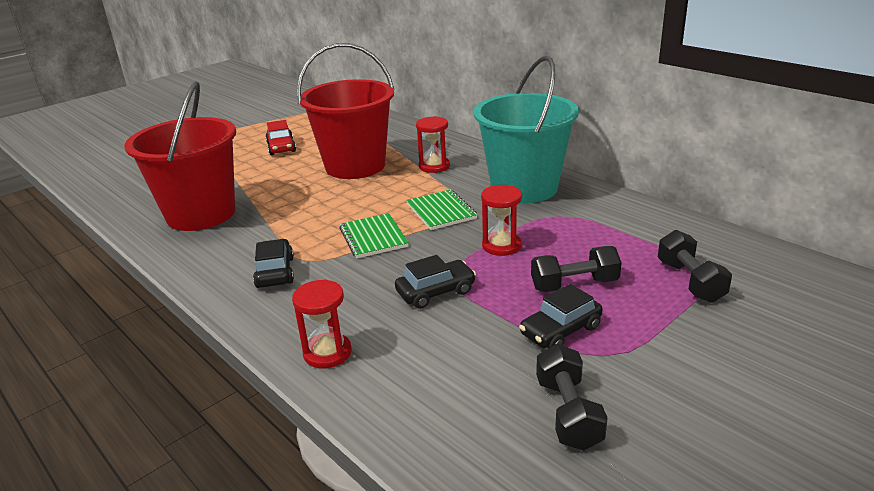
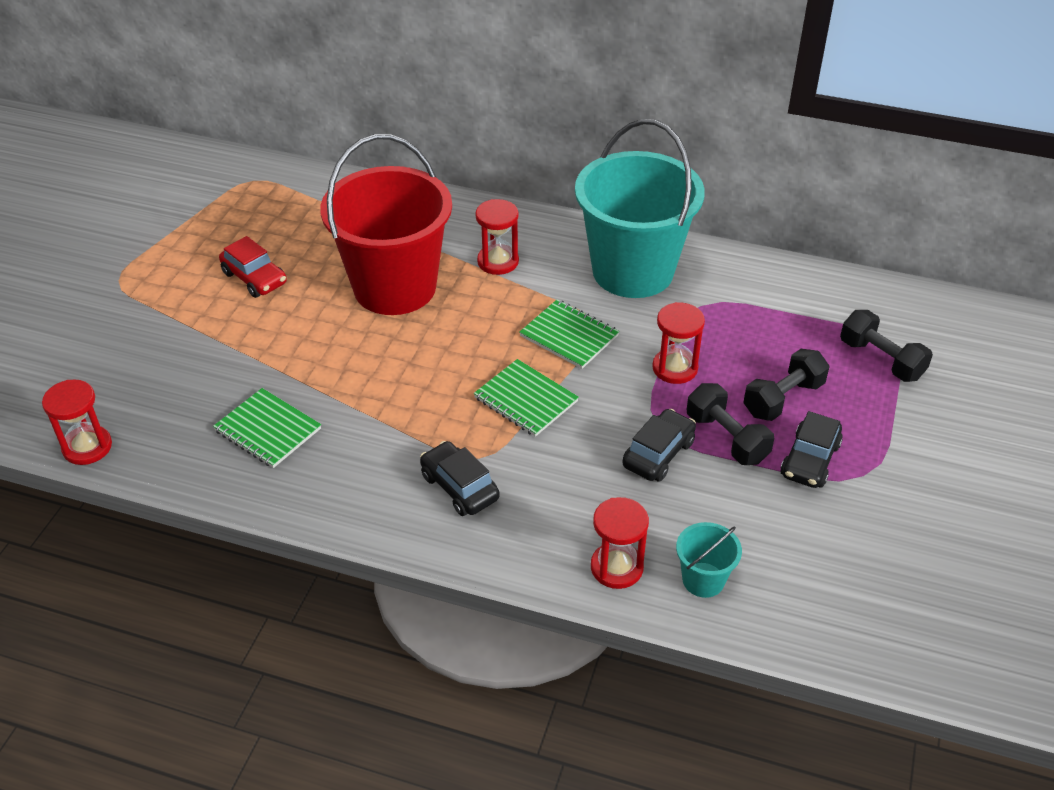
camera: 30 degrees left, 15 degrees up
red bucket [125,81,236,231] -> green notebook [213,388,321,468]
black dumbbell [536,344,608,451] -> black dumbbell moved to [687,383,774,465]
none -> red hourglass [42,379,112,465]
none -> turquoise bucket [676,522,742,598]

